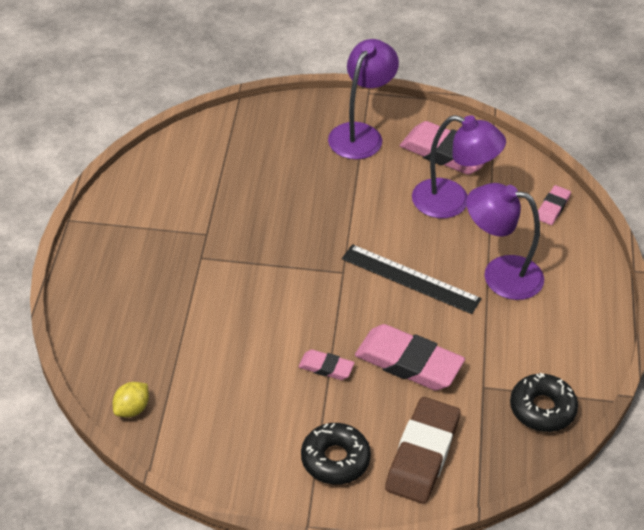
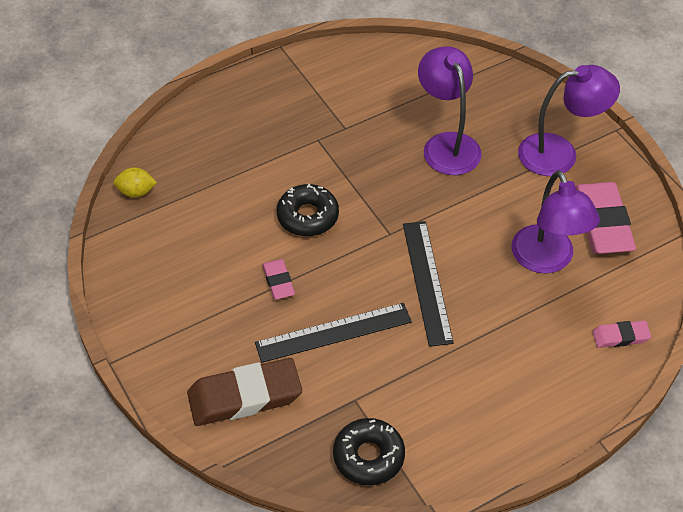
camera: 55 degrees right, 5 degrees up
black donut [301,423,371,485] -> black donut moved to [277,184,339,236]
pink eraser [355,324,465,391] -> black ruler [255,303,412,363]
purple lamp [466,183,544,300] -> purple lamp moved to [418,46,482,175]

